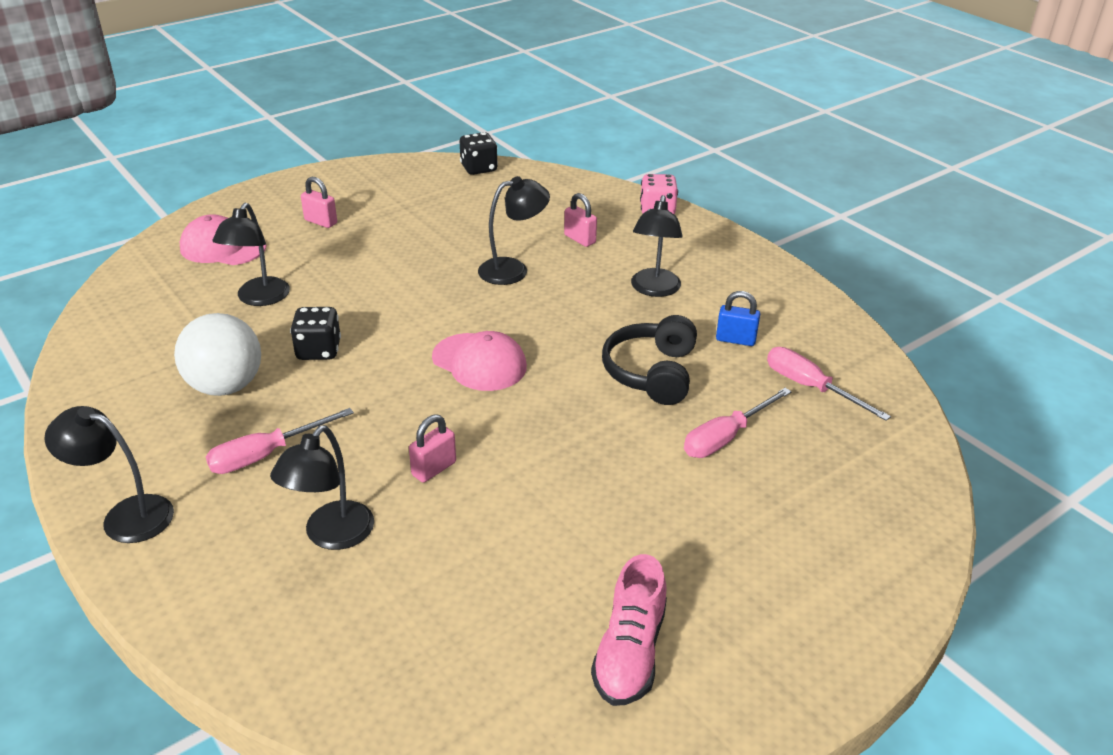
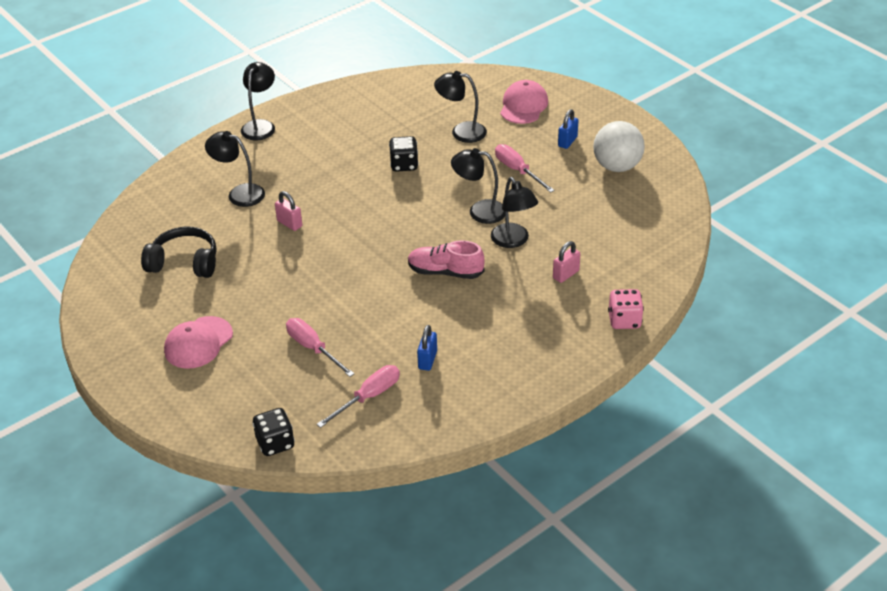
camera: 90 degrees right, 5 degrees up
white ball [174,313,261,396] -> white ball moved to [593,121,645,172]
pink screwdriver [206,408,354,474] -> pink screwdriver moved to [495,144,555,193]
pink padlock [301,177,337,228] -> blue padlock [558,109,578,149]
pink cap [432,331,527,391] -> pink cap moved to [164,316,233,369]
black dice [460,132,498,175] -> black dice moved to [252,408,295,456]
pink shoe [591,554,667,706] -> pink shoe moved to [408,240,485,279]
black headphones [602,315,697,405] -> black headphones moved to [141,227,216,278]
black lamp [631,195,683,297] -> black lamp moved to [451,148,505,224]

